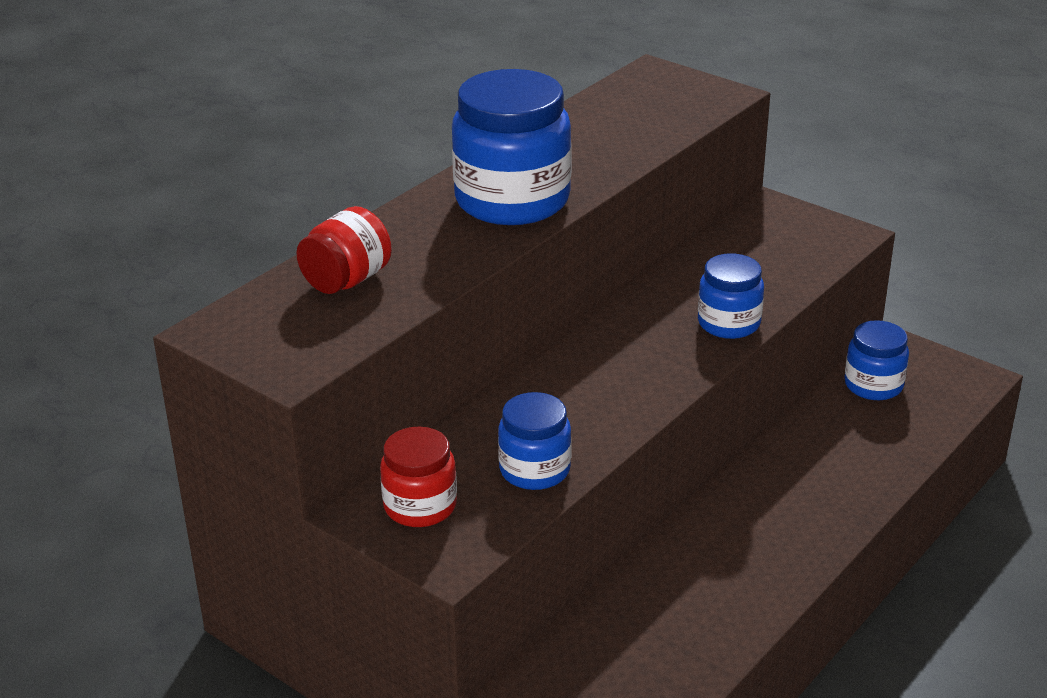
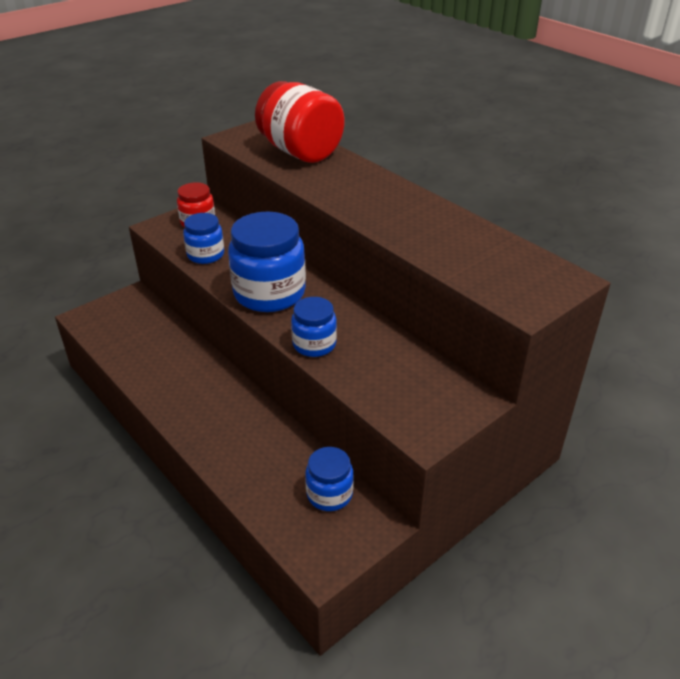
camera: 100 degrees right, 5 degrees up
red jar [297,206,392,294] -> red jar [255,81,344,163], size x1.80
blue jar [452,69,572,225] -> blue jar moved to [228,212,306,312]

